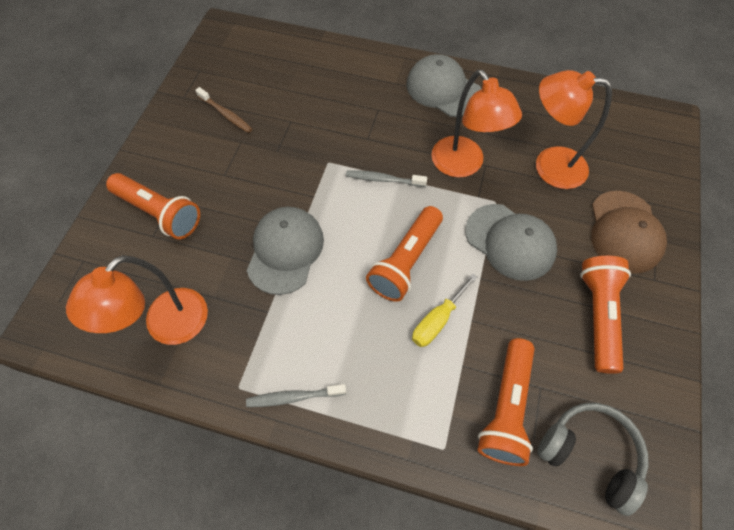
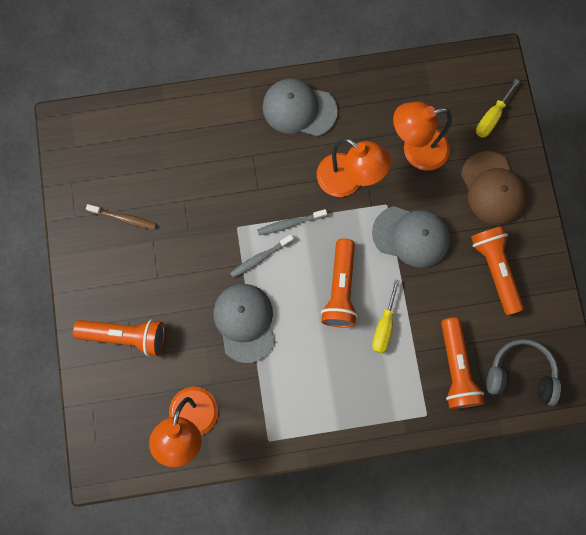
camera: 25 degrees left, 15 degrees up
grey toothbrush [246,384,346,407] -> grey toothbrush moved to [230,234,294,278]
none -> yellow screwdriver [476,79,520,138]

